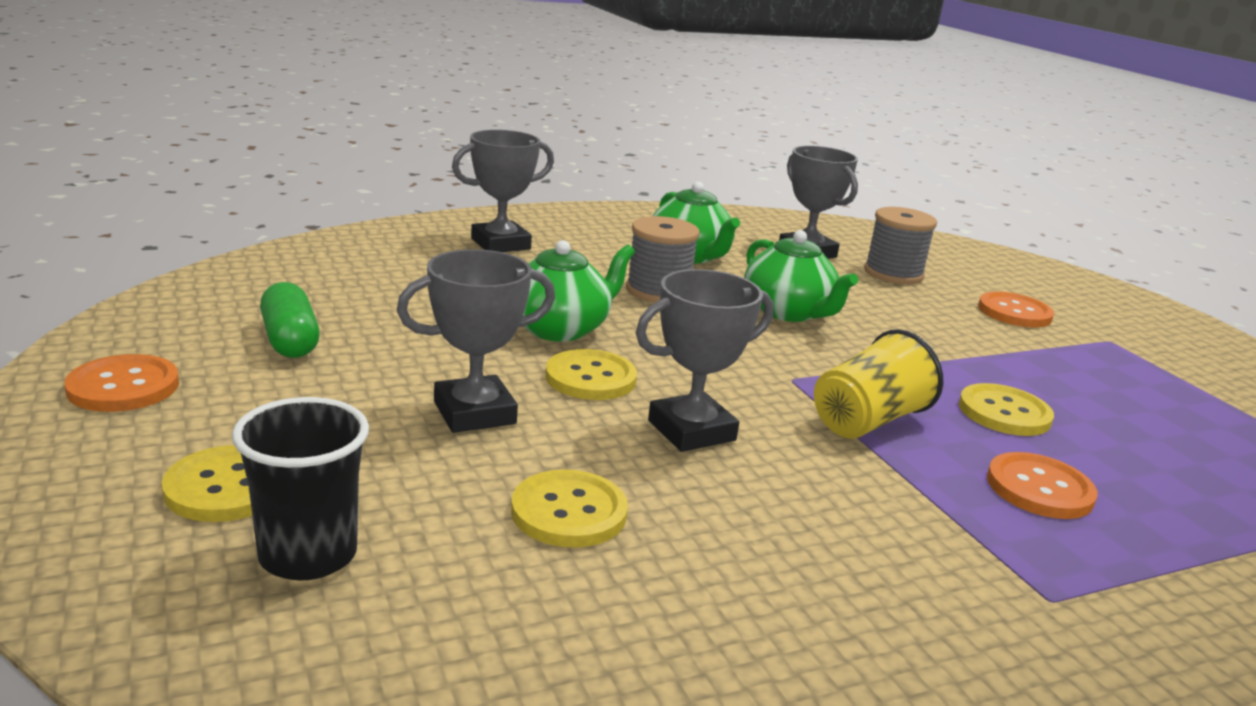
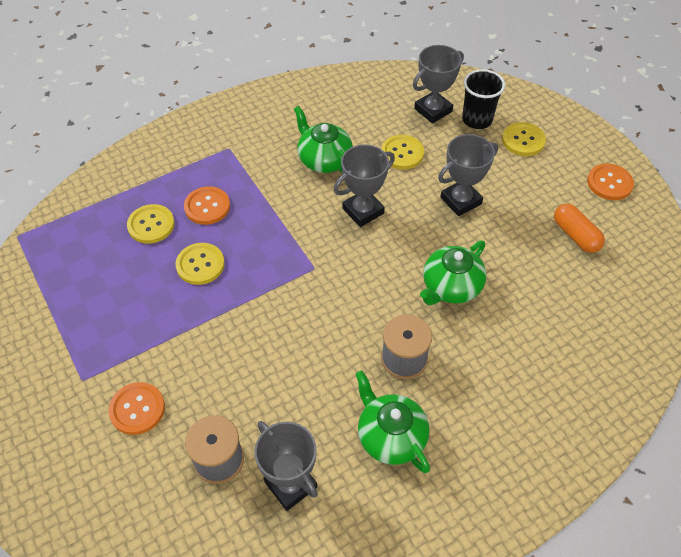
camera: 175 degrees right, 30 degrees up
green capsule [260,282,320,358] -> orange capsule [554,204,605,253]
grey trophy [452,130,554,252] -> grey trophy moved to [413,45,464,123]
yellow button [545,349,637,400] -> yellow button moved to [127,204,175,244]
green teapot [744,230,858,322] -> green teapot moved to [294,106,353,173]
yellow cup [814,329,943,439] -> none

